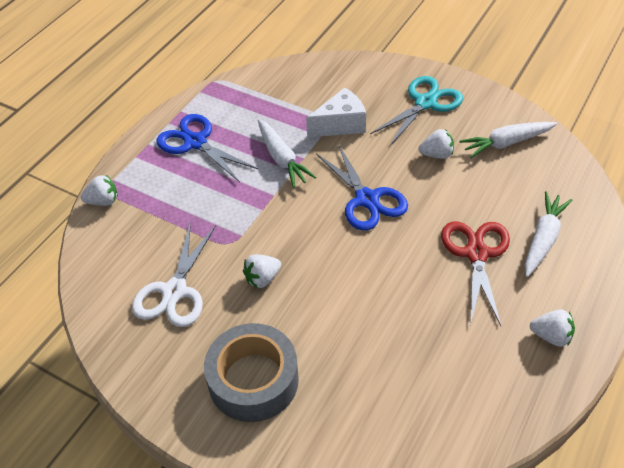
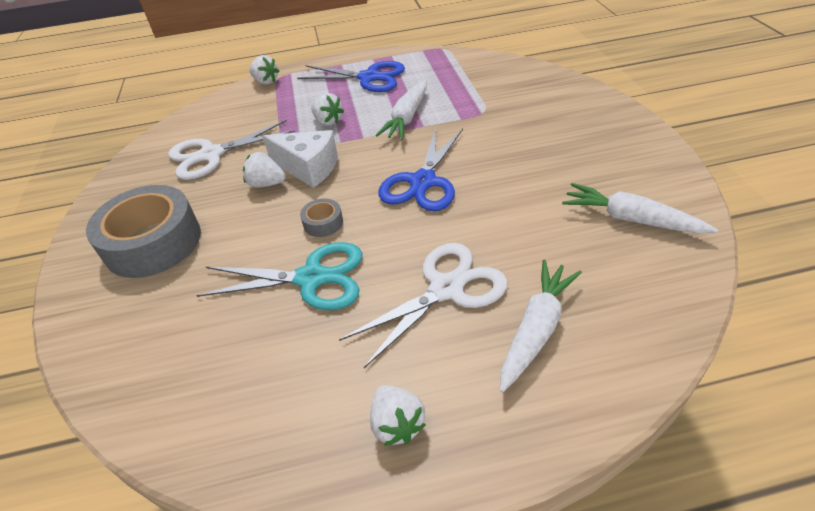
camera: 50 degrees right, 5 degrees down
blue scissors [156,114,258,182] -> blue scissors turned 105 degrees clockwise [297,61,405,92]
white cheese [306,87,366,137] -> white cheese moved to [262,130,338,188]
turquoise scissors [370,76,463,147] -> turquoise scissors moved to [196,242,362,311]
white strawberry [419,129,454,159] -> white strawberry moved to [311,93,344,126]
red scissors [441,222,510,326] -> white scissors [339,243,508,368]
white carrot [525,191,572,277] -> white carrot turned 45 degrees counterclockwise [500,260,582,392]
none -> grey tape [300,199,343,237]

